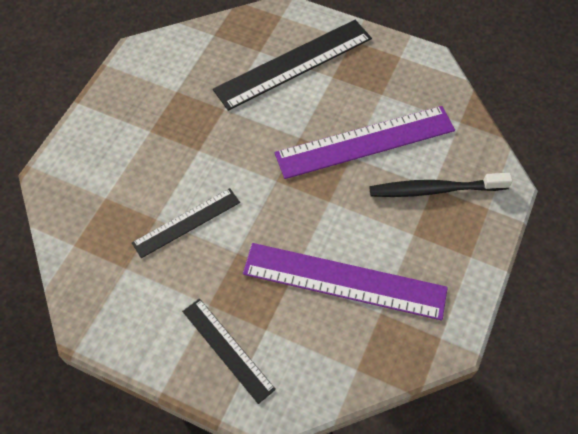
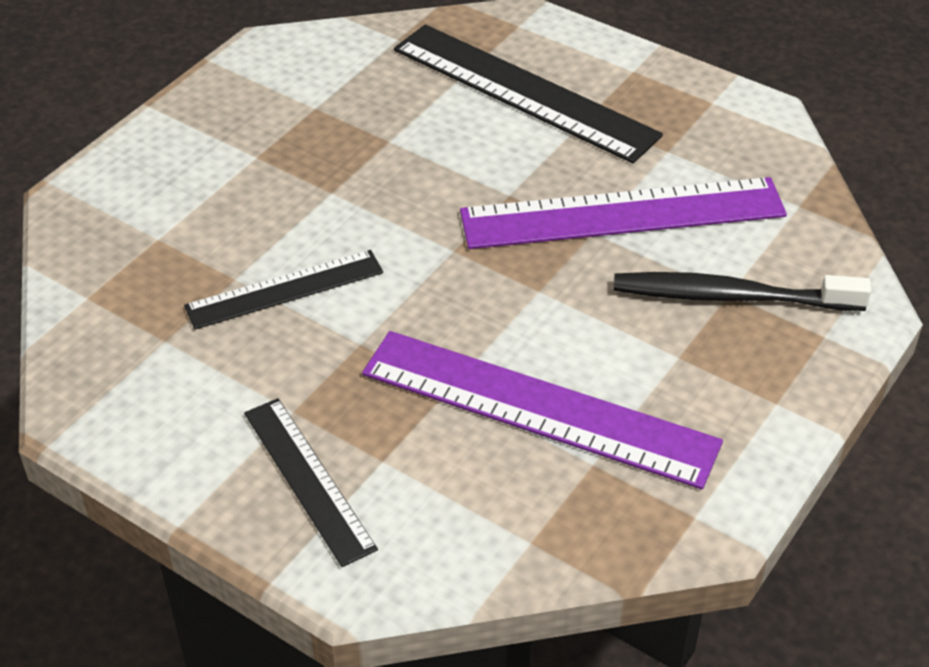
camera: 10 degrees right, 15 degrees down
black ruler [213,20,372,111] -> black ruler turned 60 degrees clockwise [394,24,663,163]

